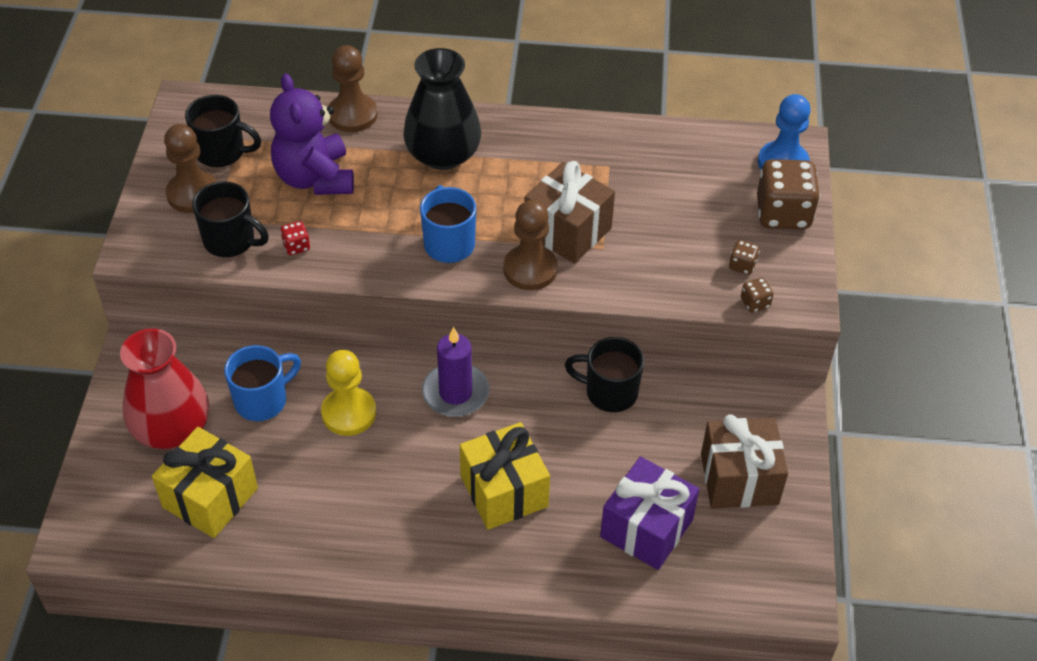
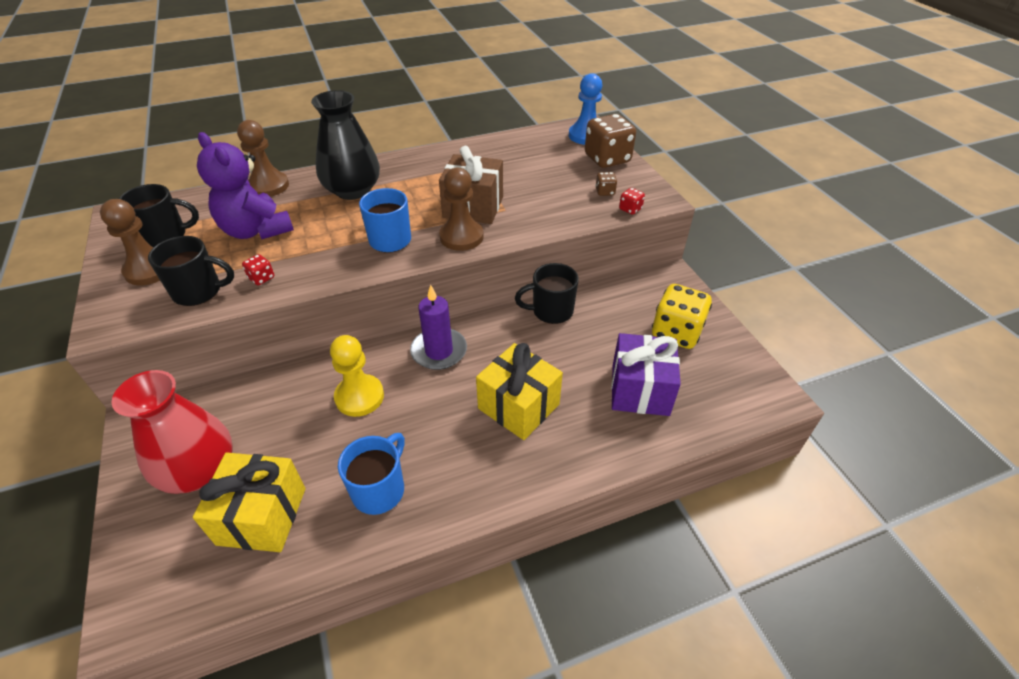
camera: 25 degrees left, 5 degrees down
blue mug [224,345,301,421] -> blue mug moved to [338,433,405,515]
brown gift [701,414,788,509] -> yellow dice [652,284,712,349]
brown dice [741,278,774,313] -> red dice [619,188,645,215]

